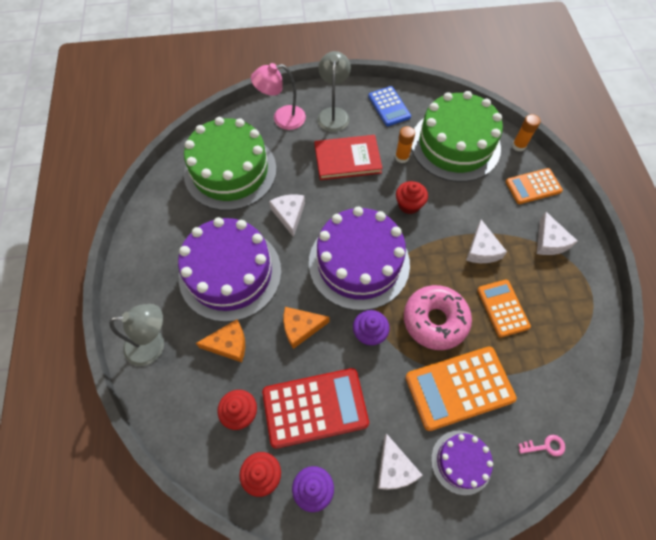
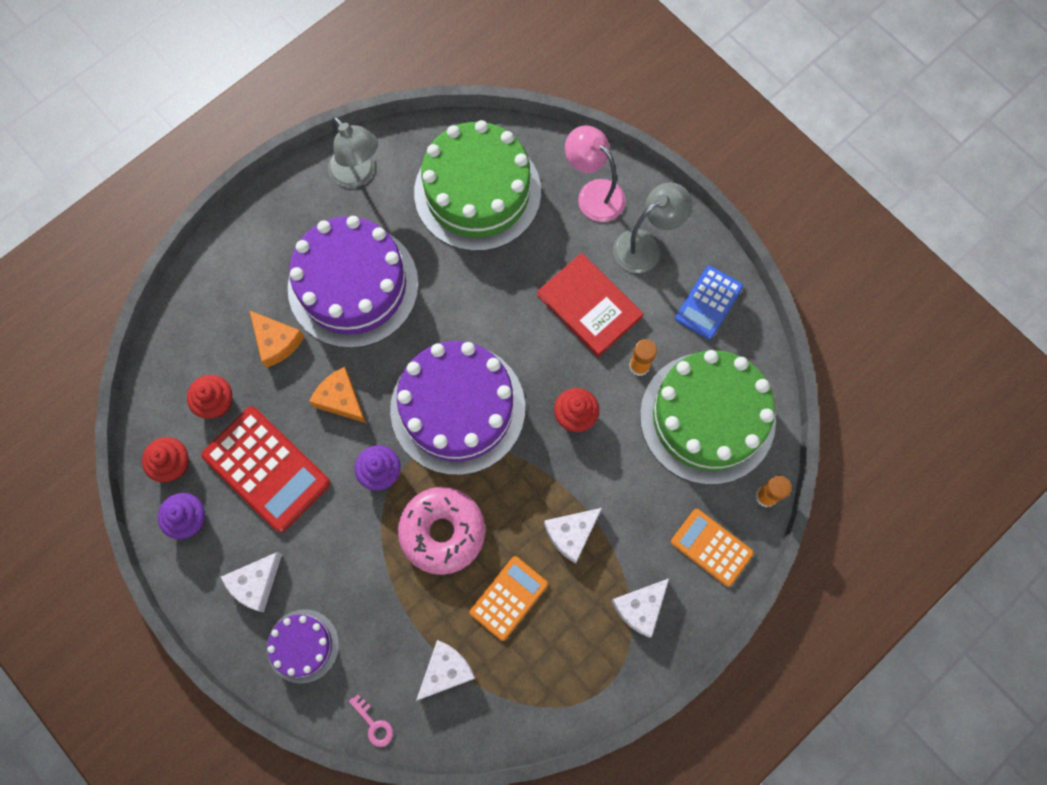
camera: 55 degrees right, 10 degrees up
grey lamp [109,304,164,366] -> grey lamp moved to [328,116,378,188]
white cheese [269,195,305,237] -> white cheese moved to [416,640,476,701]
orange calculator [405,346,517,431] -> none

